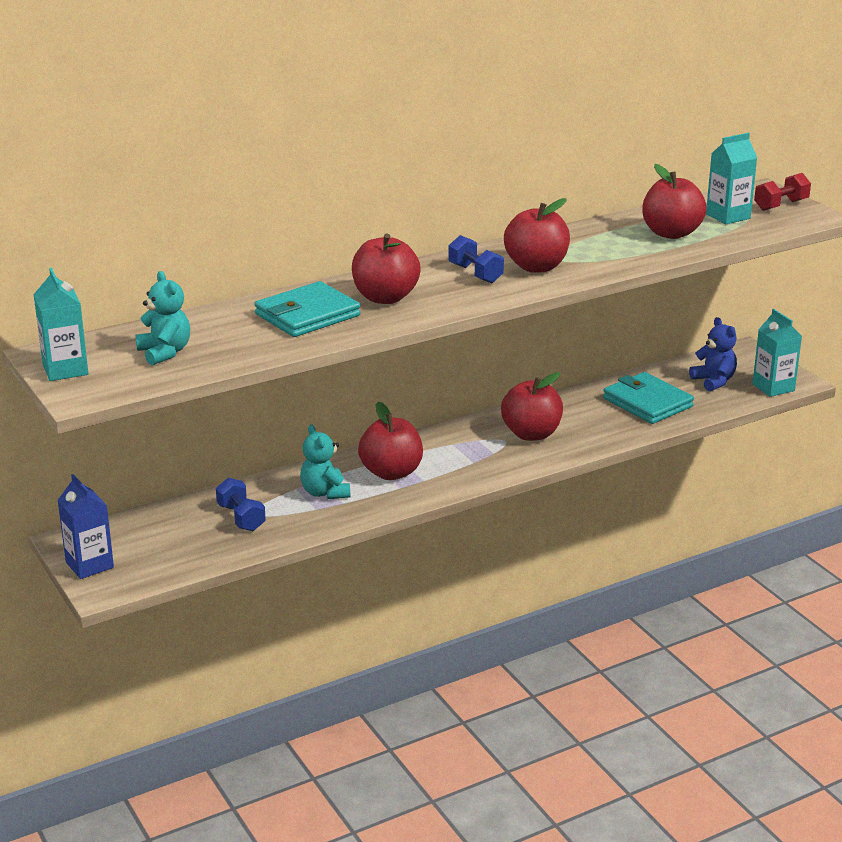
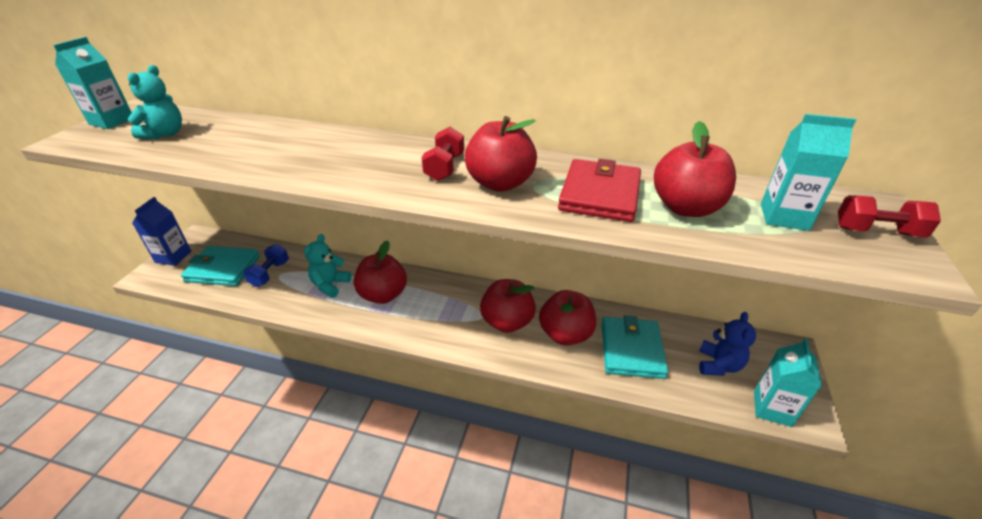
camera: 45 degrees right, 10 degrees up
turquoise wallet [254,281,361,337] -> turquoise wallet moved to [181,246,260,286]
red apple [352,234,421,304] -> red apple moved to [539,290,596,346]
blue dumbbell [448,235,504,283] -> red dumbbell [421,127,464,181]
none -> red wallet [558,159,641,222]

